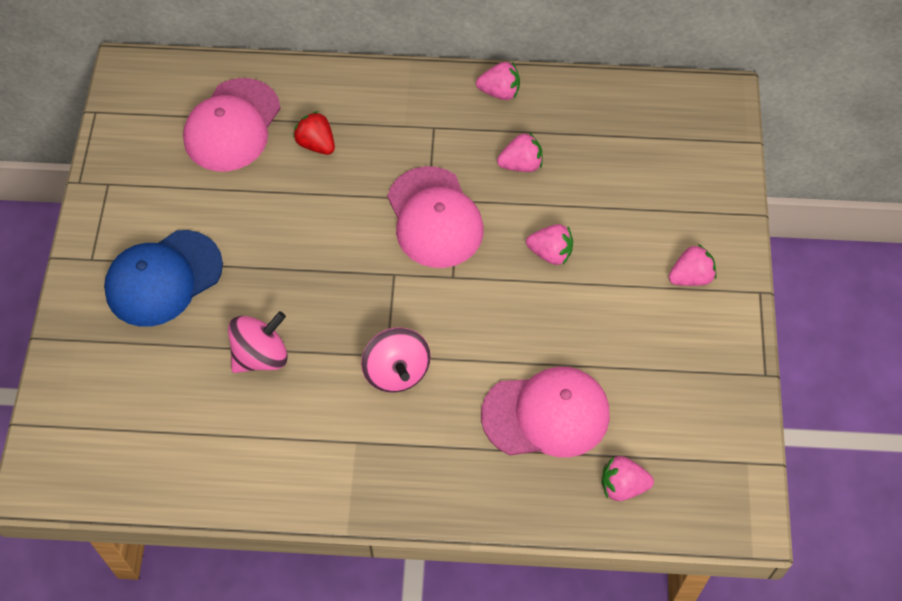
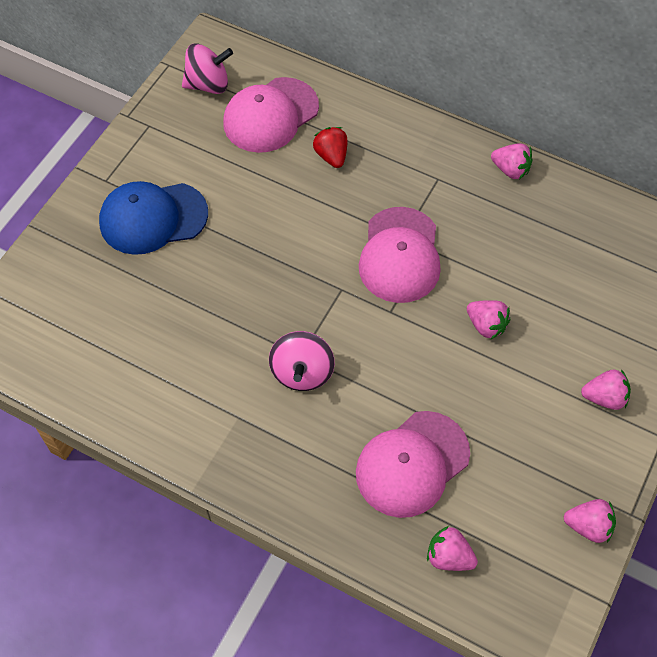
camera: 25 degrees right, 0 degrees up
pink spinning top [228,311,288,373] -> pink spinning top moved to [182,43,233,94]
pink cap [481,367,610,457] -> pink cap turned 120 degrees clockwise [356,411,470,518]
pink strawberry [497,132,543,172] -> pink strawberry moved to [564,499,616,543]

